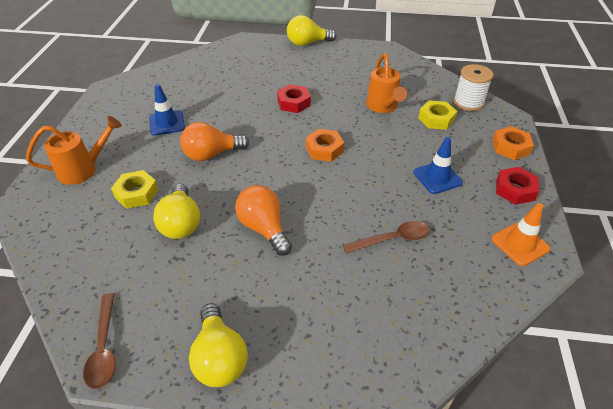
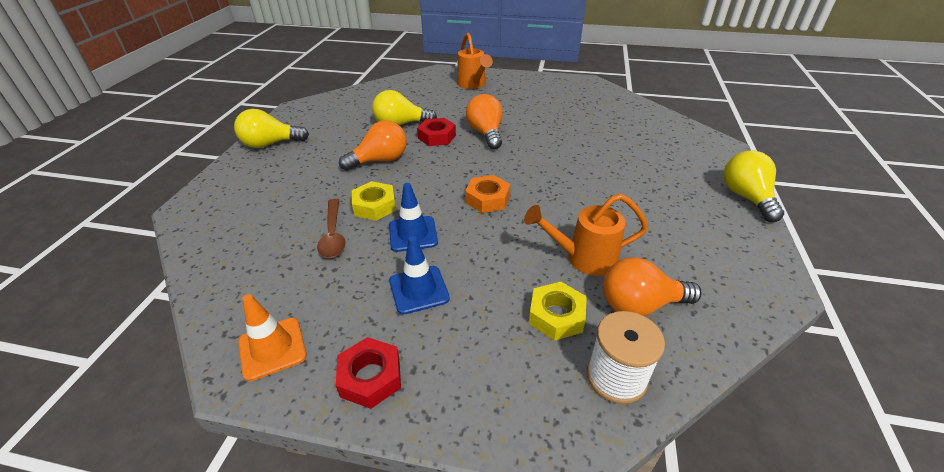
camera: 95 degrees right, 5 degrees down
brown spoon [83,293,115,389] -> none
yellow nut [111,170,158,209] -> yellow nut moved to [352,181,396,221]
blue traffic cone [149,84,185,135] -> blue traffic cone moved to [389,183,438,252]
red nut [277,85,311,113] -> red nut moved to [417,118,456,146]
orange nut [492,126,534,160] -> none
none -> orange light bulb [603,257,702,316]

